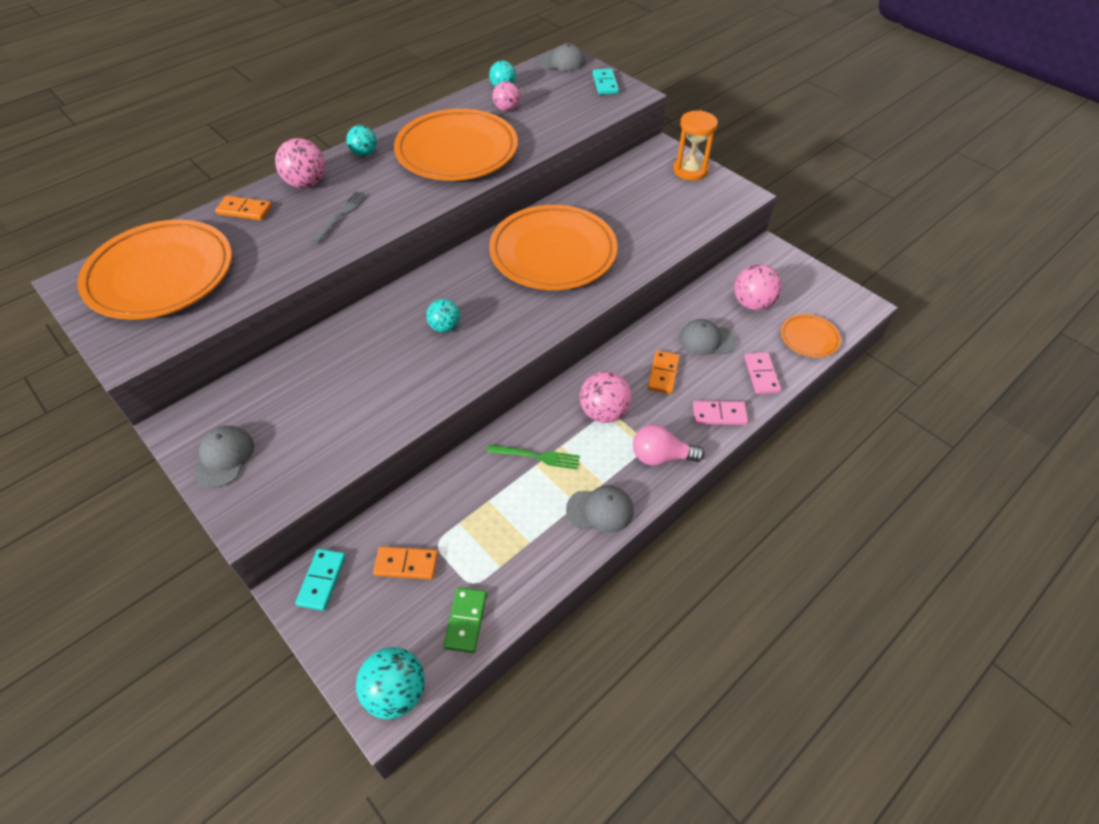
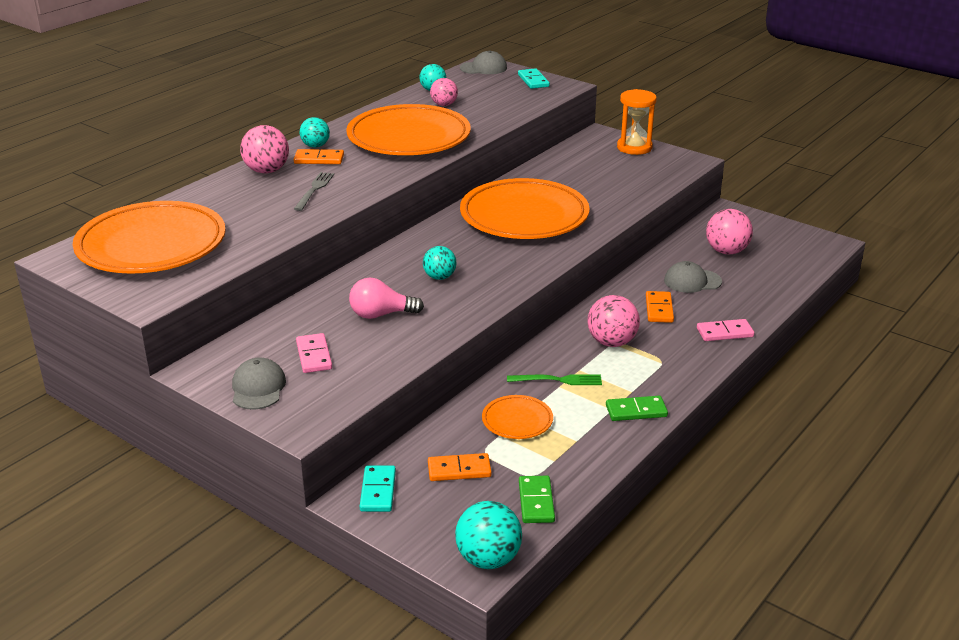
camera: 10 degrees left, 20 degrees down
orange domino [215,196,272,220] -> orange domino moved to [294,149,344,164]
grey cap [566,485,634,533] -> green domino [606,396,668,421]
pink light bulb [633,425,705,465] -> pink light bulb moved to [349,278,424,319]
pink domino [744,352,781,394] -> pink domino moved to [296,333,332,373]
orange plate [781,314,841,358] -> orange plate moved to [482,395,553,439]

